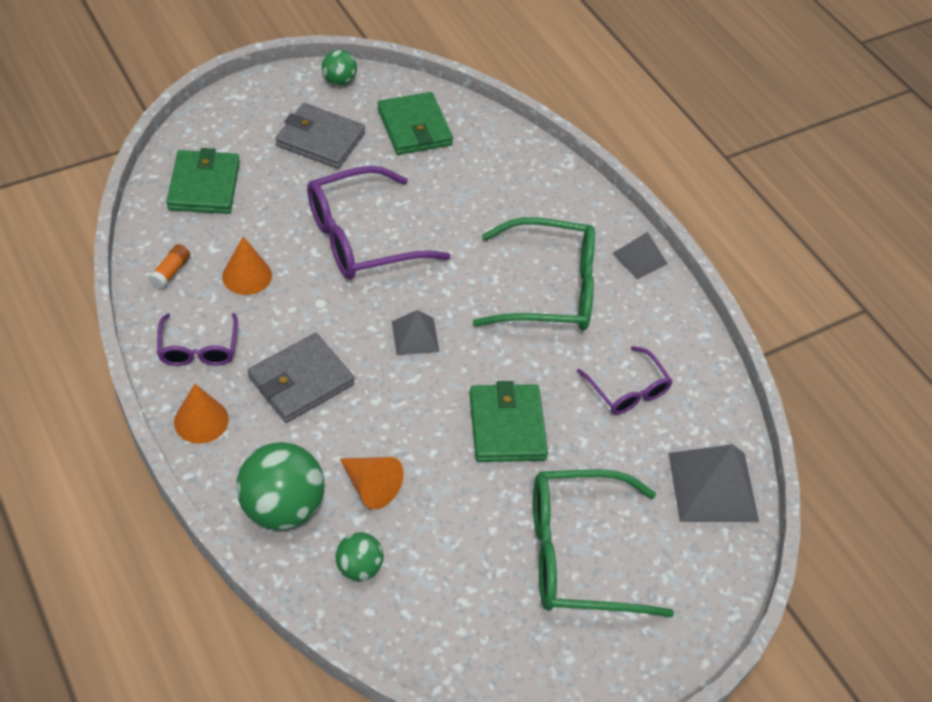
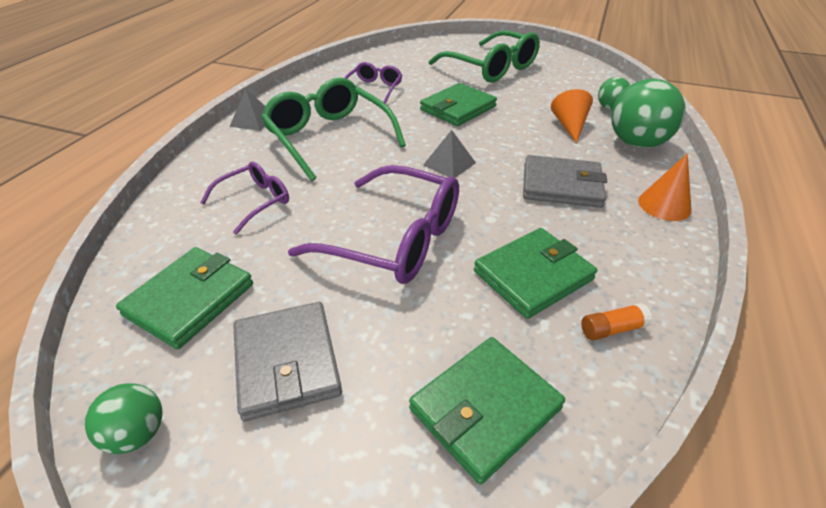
camera: 125 degrees left, 10 degrees down
purple glasses [157,313,238,366] -> purple glasses moved to [200,162,289,235]
orange cone [222,236,272,295] -> green wallet [474,228,597,319]
grey pyramid [668,444,759,522] -> none

